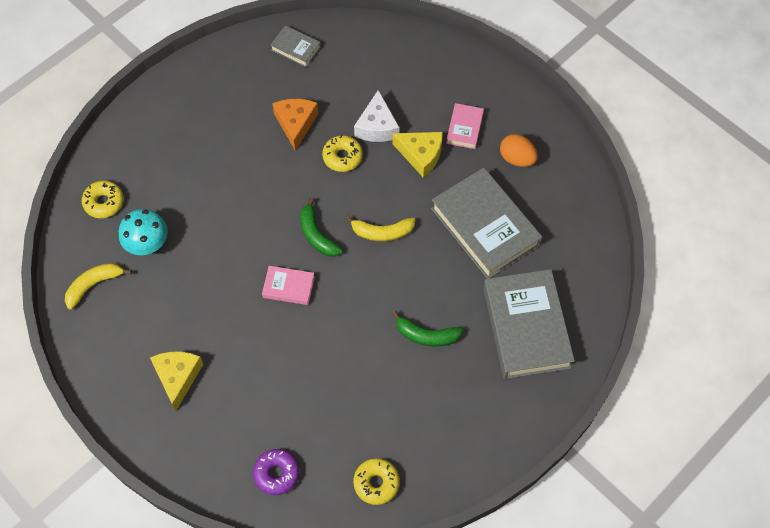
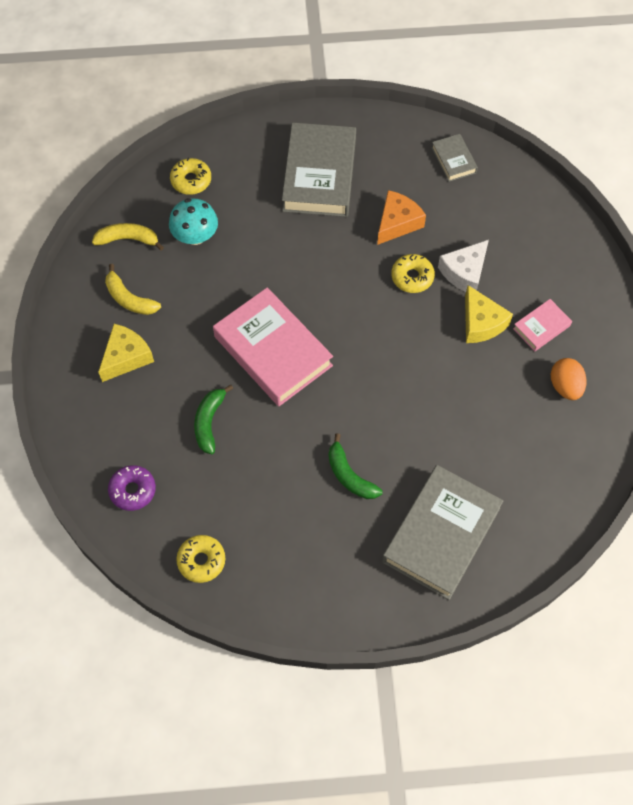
camera: 40 degrees right, 0 degrees up
pink book [262,266,315,305] -> pink book [213,287,333,406], size x2.12
green banana [300,197,342,257] -> green banana moved to [194,384,233,454]
yellow banana [345,215,415,241] -> yellow banana moved to [105,264,161,315]
grey book [431,168,542,279] -> grey book moved to [282,122,356,217]

